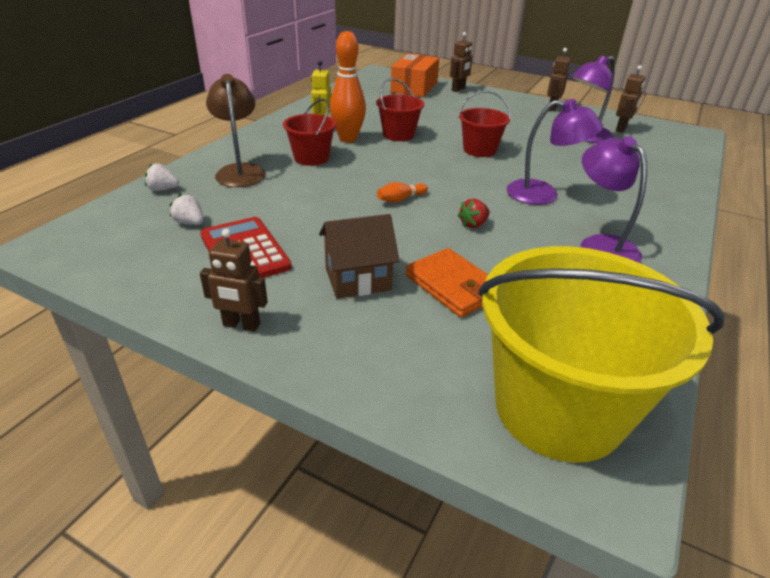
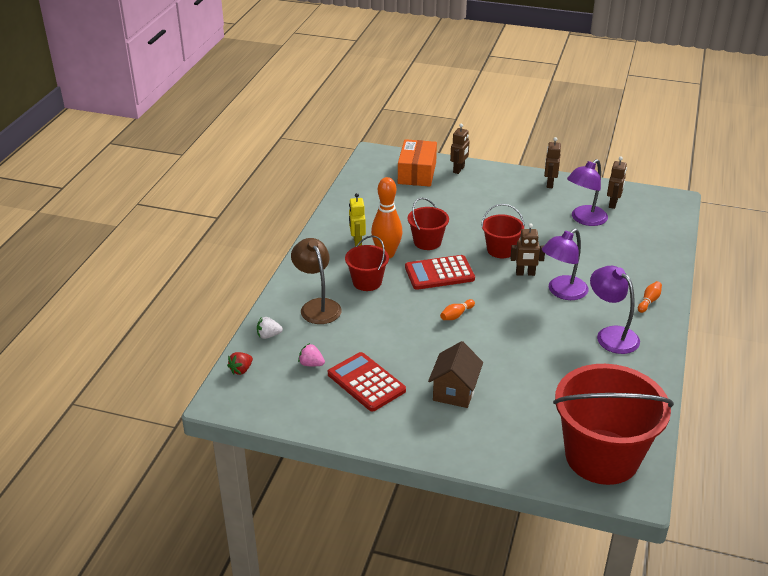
camera: 10 degrees left, 0 degrees up
white strawberry [170,194,204,225] -> pink strawberry [298,343,325,366]
brown robot [200,229,268,332] -> brown robot moved to [510,224,545,276]
brown house [319,214,400,299] -> brown house turned 45 degrees counterclockwise [428,341,483,408]
orange wallet [405,248,488,317] -> none
red strawberry [457,199,490,228] -> red strawberry moved to [227,352,253,375]
yellow bucket [478,246,725,463] -> red bucket [553,364,674,485]
purple lamp [507,99,603,205] -> purple lamp turned 135 degrees clockwise [542,229,588,300]
none -> red calculator [405,255,475,290]
none -> orange bowling pin [638,281,662,313]

